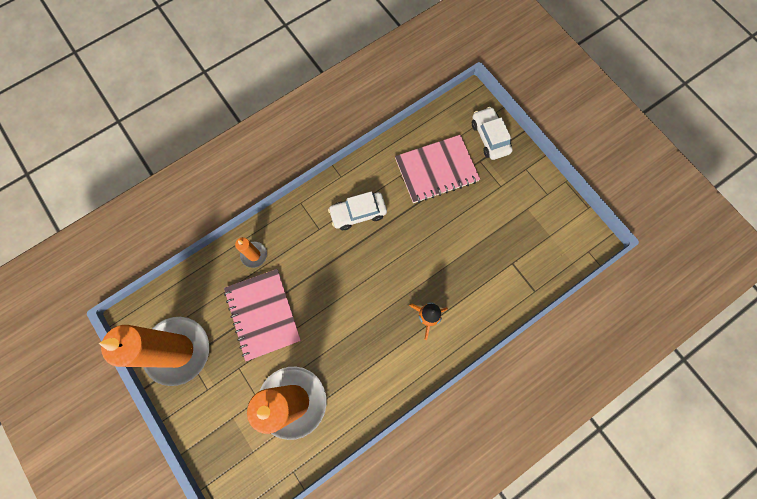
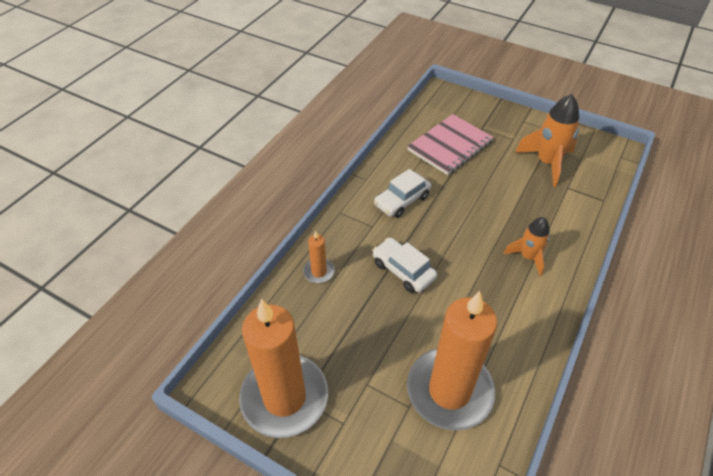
camera: 25 degrees left, 25 degrees down
pink notebook [224,269,301,361] -> none
white car [472,107,512,160] -> white car moved to [373,238,437,293]
none -> orange rocket [515,94,579,187]

